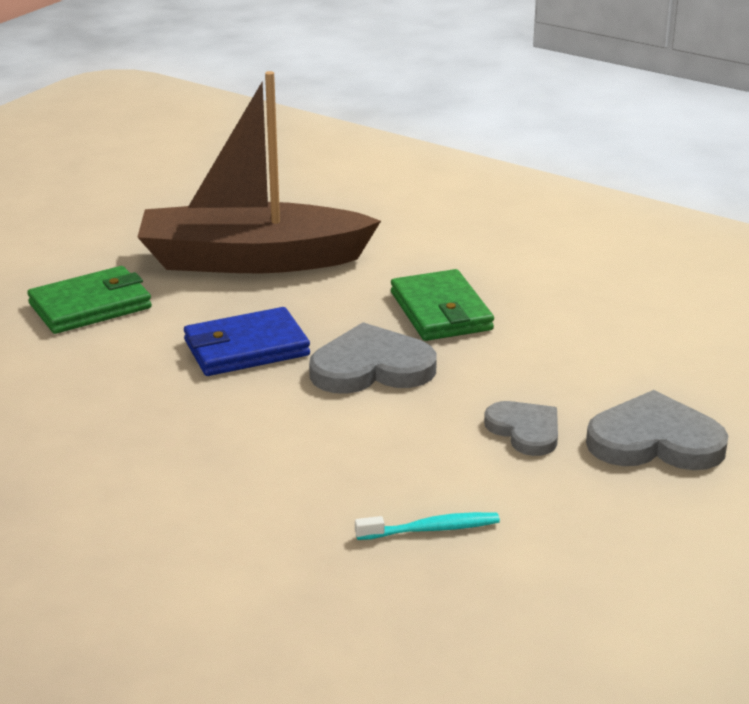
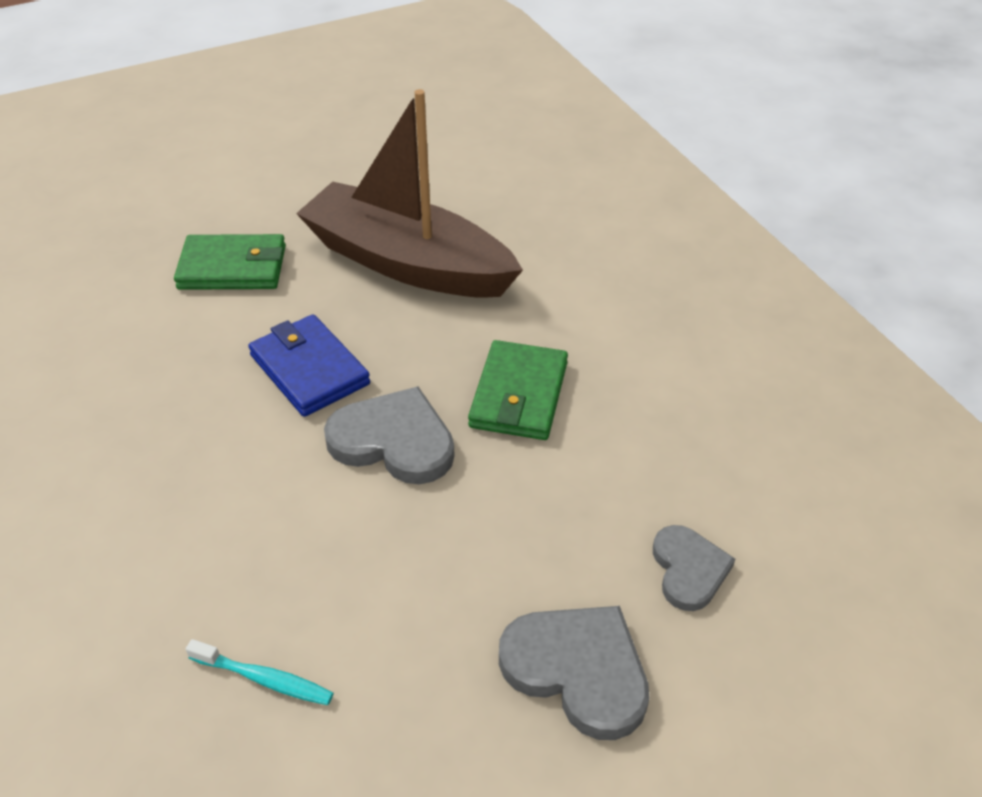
camera: 30 degrees right, 15 degrees up
blue wallet [184,307,310,376] -> blue wallet turned 45 degrees clockwise [248,314,370,417]
grey heart [484,401,558,456] -> grey heart moved to [653,525,735,611]

